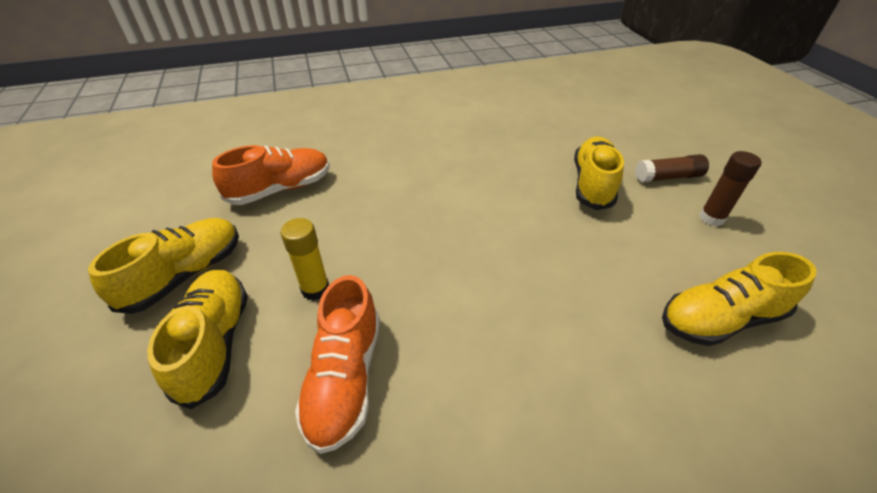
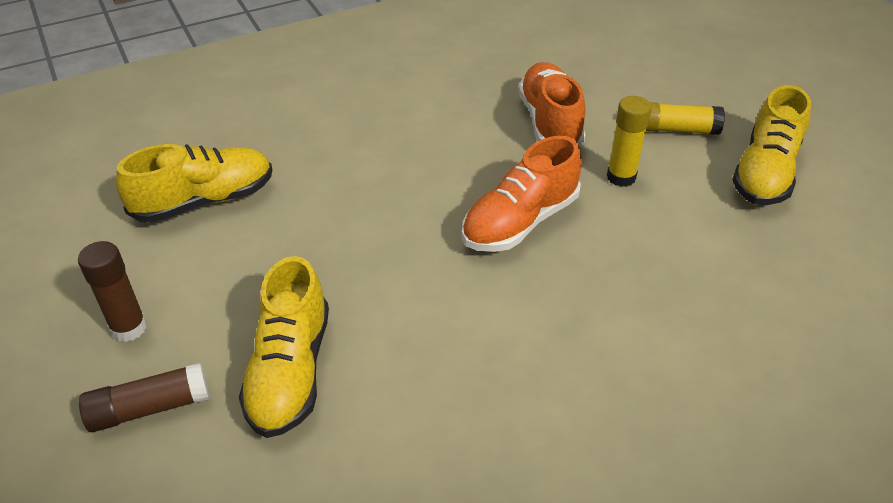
camera: 170 degrees right, 0 degrees up
yellow shoe [147,270,248,409] -> yellow glue stick [646,102,725,135]
orange shoe [212,145,330,205] -> orange shoe moved to [462,136,582,252]

